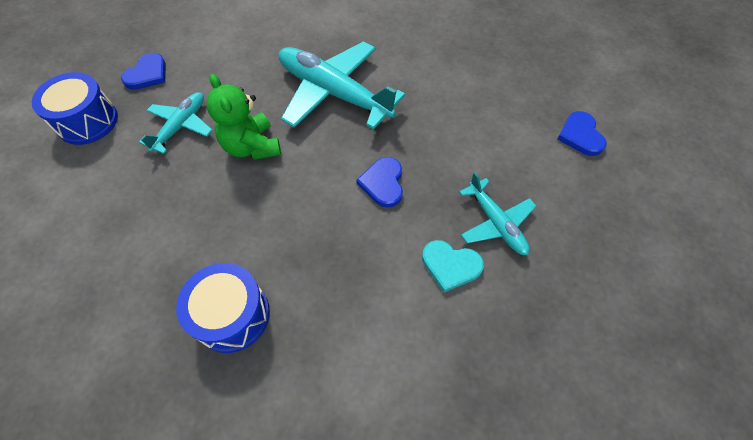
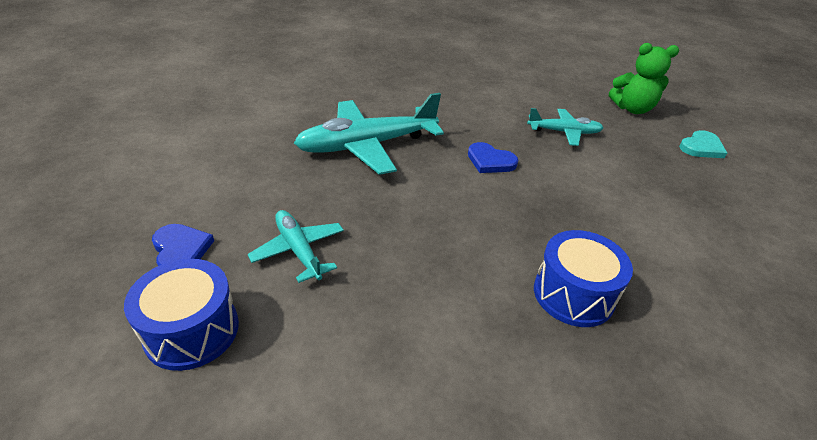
camera: 60 degrees left, 20 degrees down
green teddy bear [206,74,281,160] -> green teddy bear moved to [609,43,679,114]
turquoise heart [422,240,484,293] -> turquoise heart moved to [679,130,727,158]
blue heart [557,111,607,156] -> none

